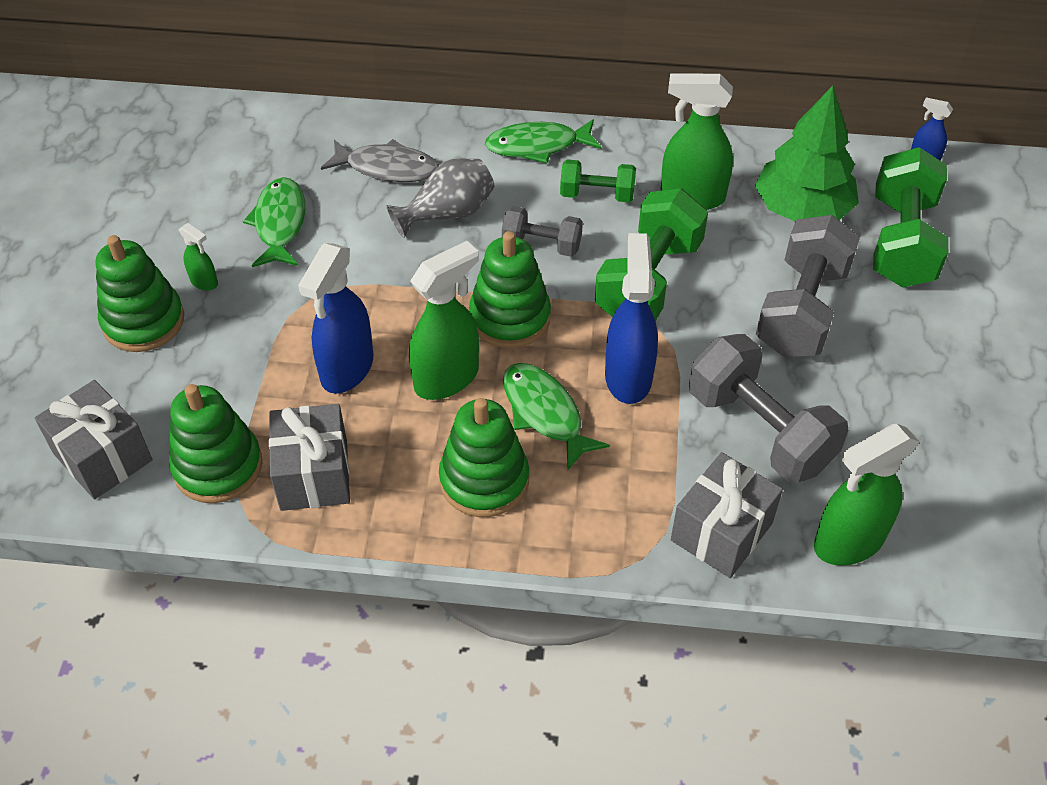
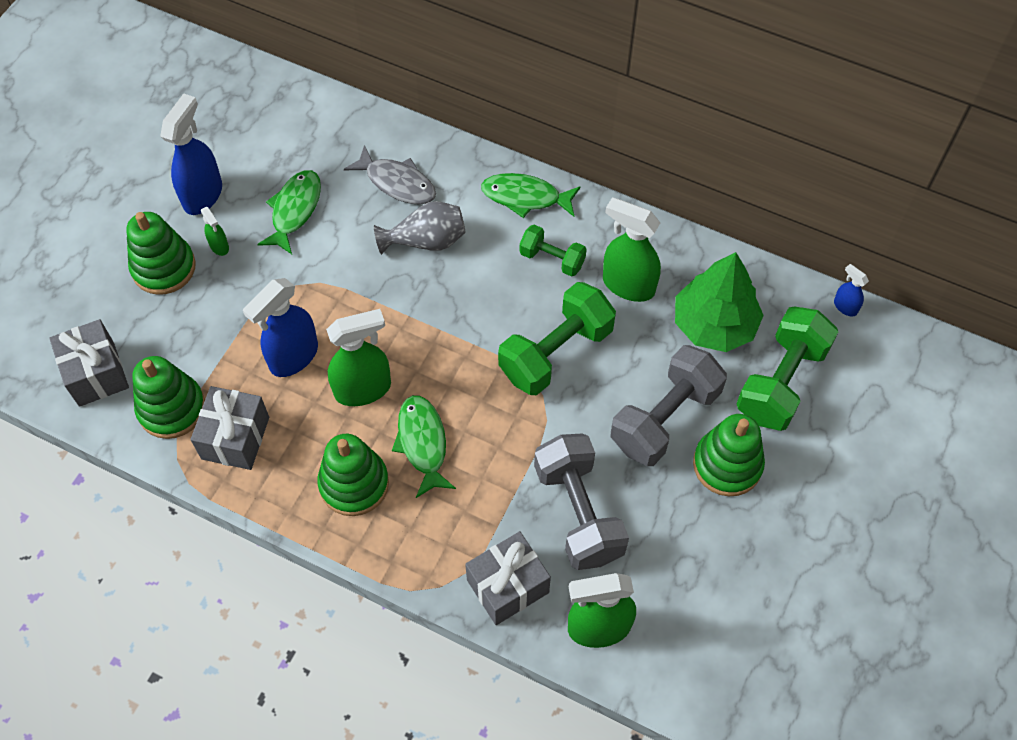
camera: 20 degrees right, 10 degrees up
green stacking toy [469,231,551,348] -> green stacking toy moved to [693,414,765,496]
grey dumbbell [502,206,583,257] -> none
blue spray bottle [605,233,658,404] -> blue spray bottle moved to [160,93,222,215]

